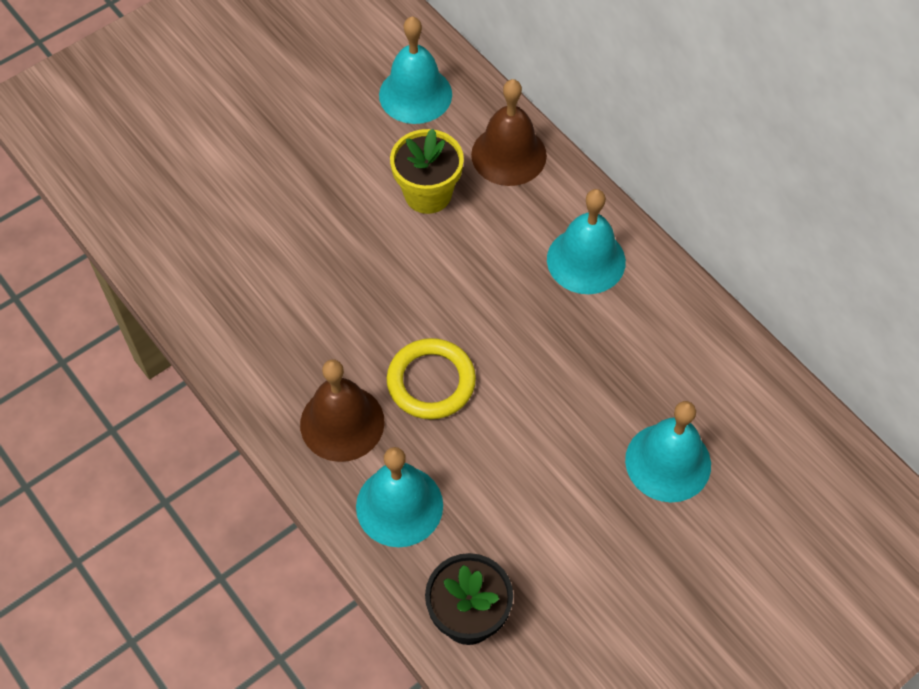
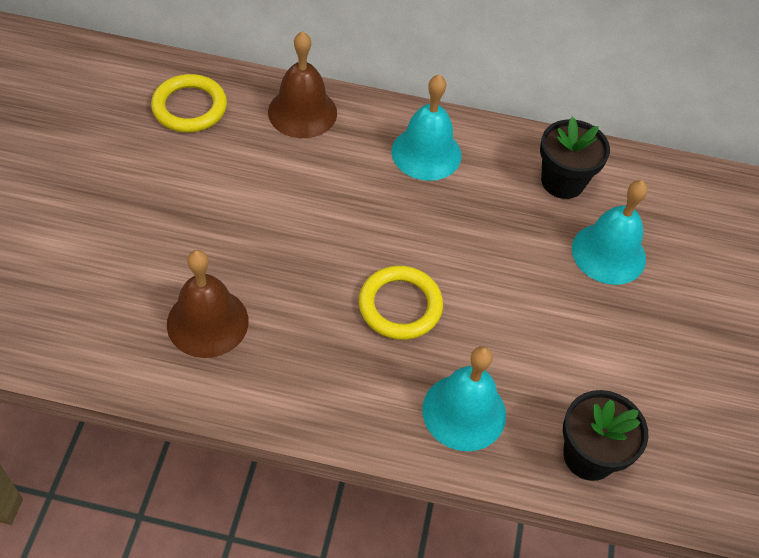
camera: 45 degrees left, 5 degrees down
brown bell [300,359,385,462] -> brown bell moved to [167,250,249,358]
turquoise bell [379,16,452,124] -> yellow ring [151,74,227,132]
yellow flower pot [390,129,464,214] -> none
none -> black flower pot [540,117,610,199]

